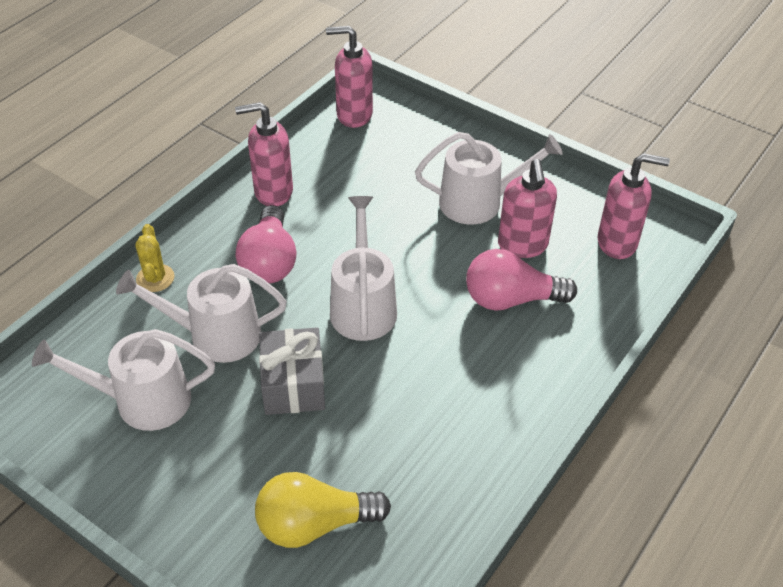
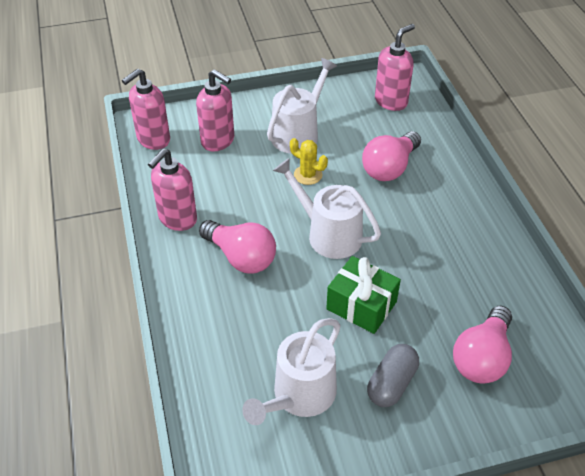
camera: 50 degrees left, 0 degrees up
white watering can [116,264,287,363] -> none
yellow cactus [135,224,174,292] -> yellow cactus moved to [290,138,328,185]
yellow light bulb [255,472,391,548] -> pink light bulb [453,306,512,383]
grey gift [259,327,325,415] -> green gift [326,256,401,334]
pink soap dispenser [498,159,557,258] -> pink soap dispenser moved to [196,69,234,151]
none -> grey capsule [367,344,419,407]

